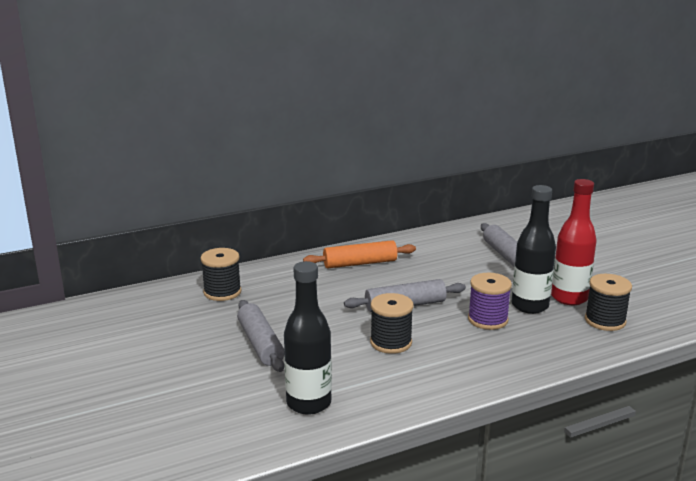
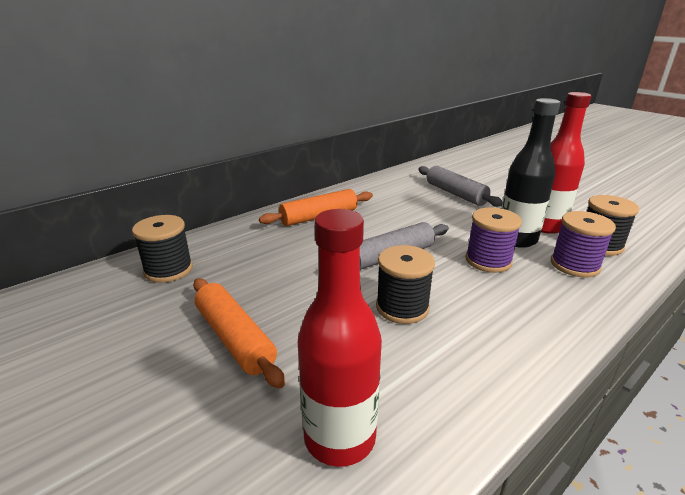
camera: 15 degrees left, 5 degrees up
grey rolling pin [237,300,284,372] -> orange rolling pin [193,278,285,389]
black bottle [284,261,332,415] -> red bottle [298,209,382,467]
none -> purple spool [551,211,616,278]

